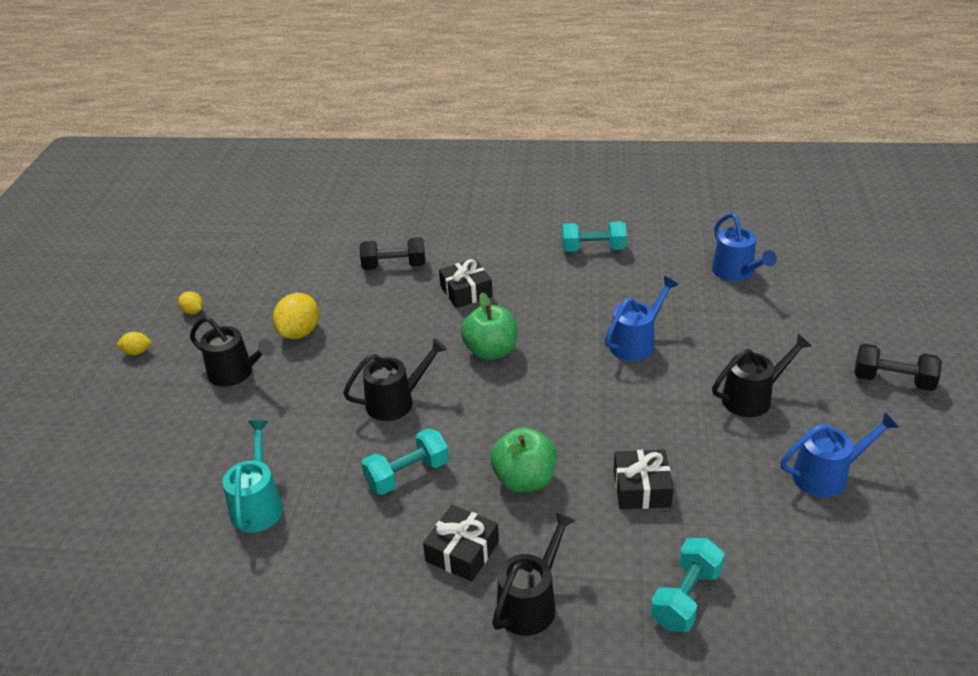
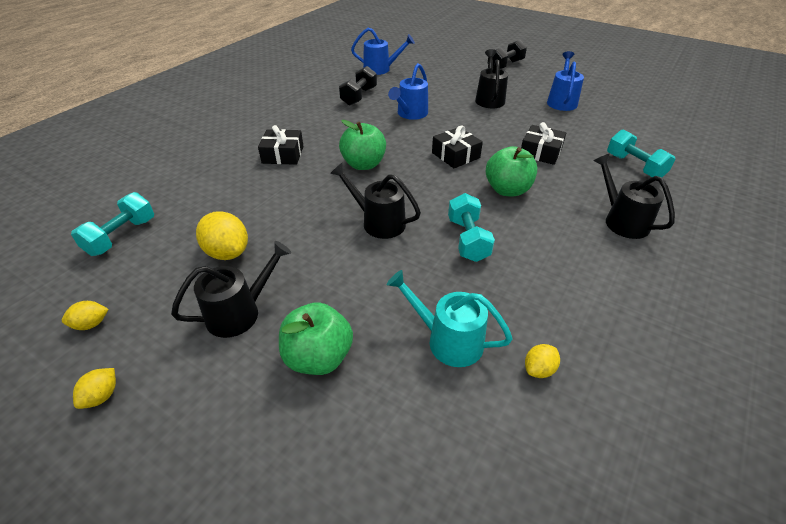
camera: 65 degrees left, 5 degrees up
black watering can [343,338,447,421] -> black watering can turned 60 degrees counterclockwise [330,163,421,239]
black dumbbell [360,237,425,270] -> black dumbbell moved to [339,66,377,106]
black gift [423,505,499,582] -> black gift moved to [432,126,483,168]
turquoise dumbbell [562,221,627,252] -> turquoise dumbbell moved to [71,192,154,256]
blue watering can [605,276,679,361] -> blue watering can turned 135 degrees counterclockwise [388,63,428,120]
none -> green apple [279,302,353,375]
none -> yellow lemon [525,344,560,378]

